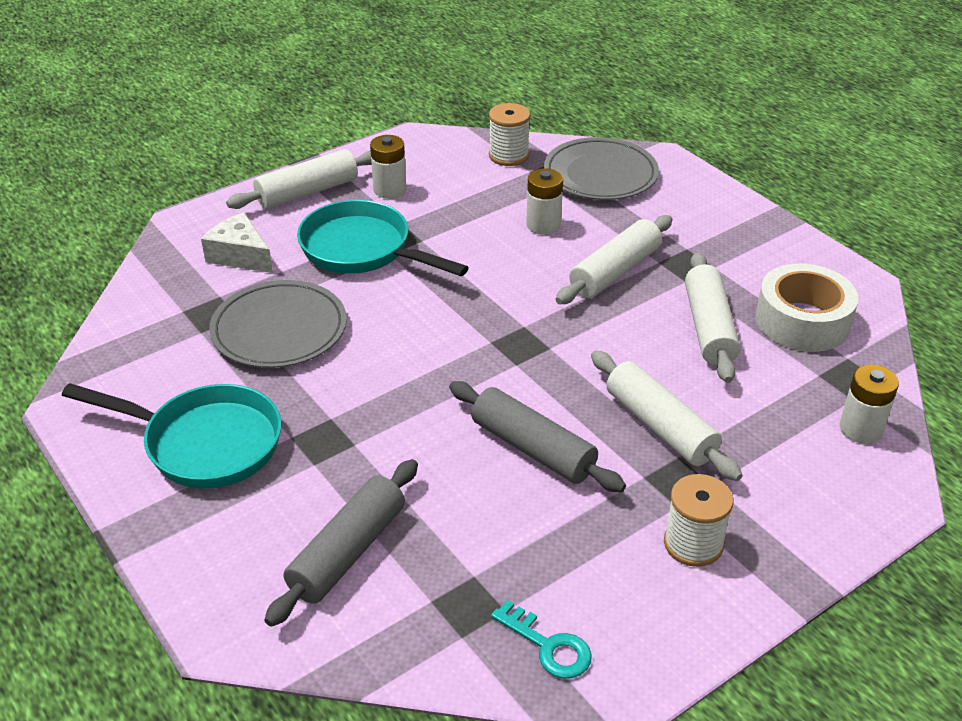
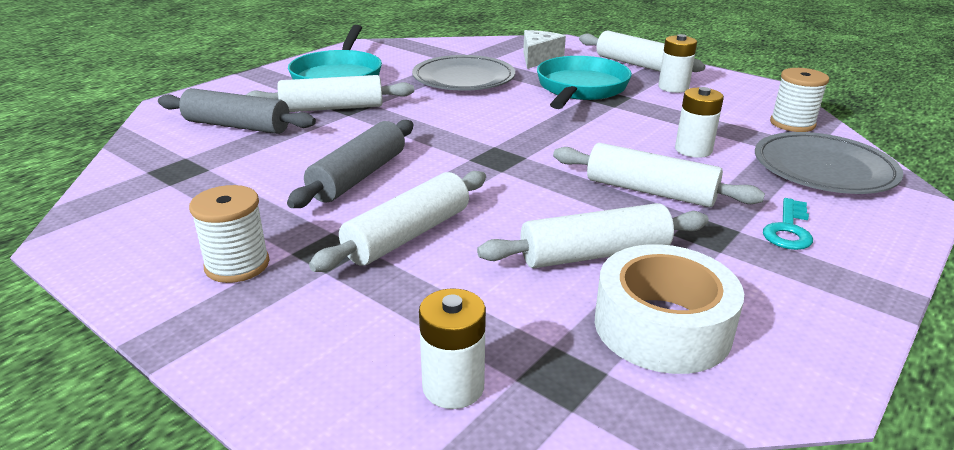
camera: 75 degrees right, 10 degrees down
turquoise key [491,600,592,679] -> turquoise key moved to [763,198,813,250]
none -> white rolling pin [246,75,414,112]

